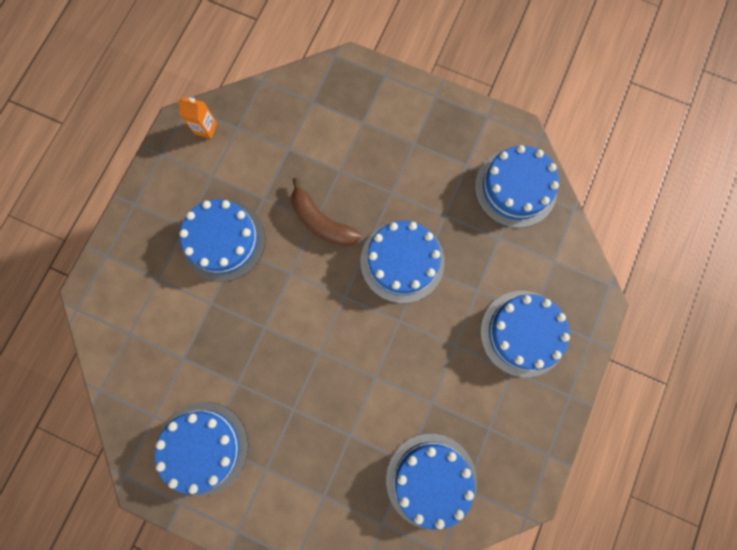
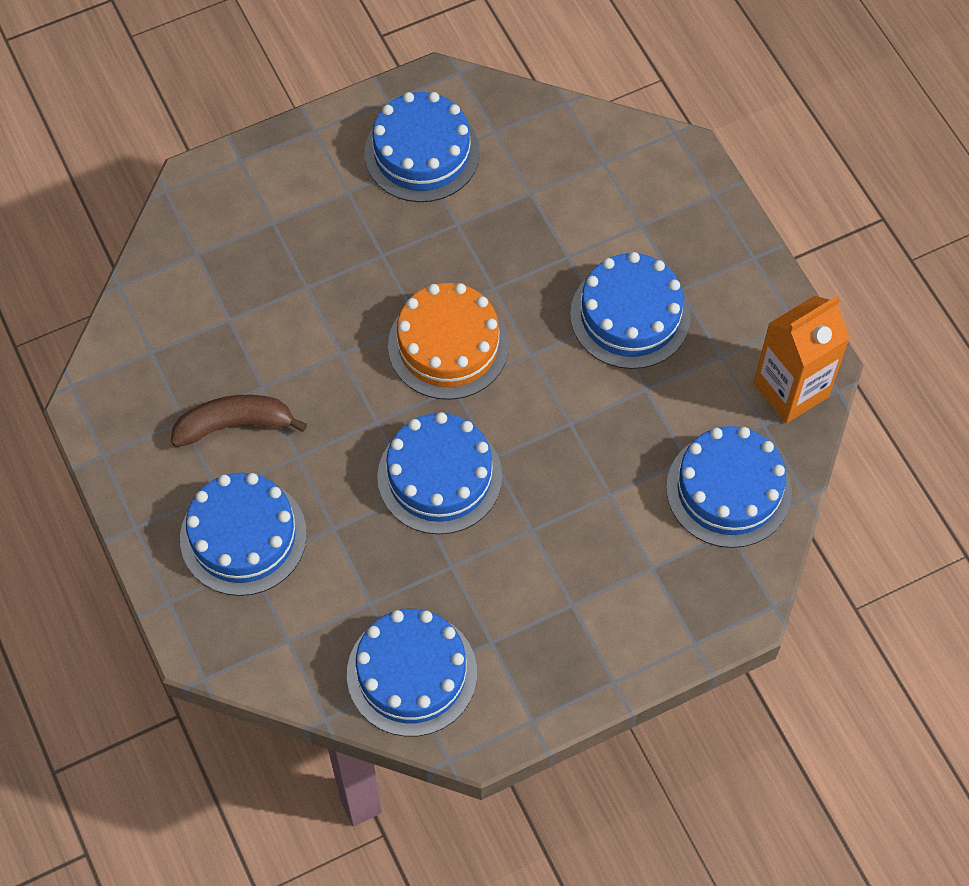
camera: 130 degrees right, 15 degrees down
orange carton [178,97,217,139] -> orange carton [754,296,850,423], size x2.00
brown banana [291,178,361,246] -> brown banana moved to [171,395,307,447]
blue cake [386,433,477,529] -> blue cake moved to [666,426,792,548]
none -> orange cake [388,283,509,400]

